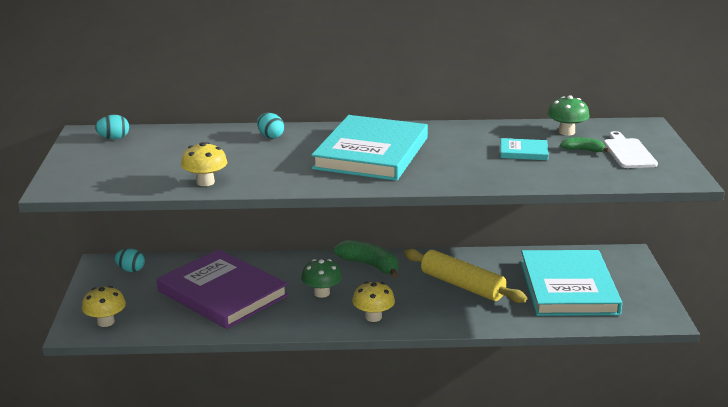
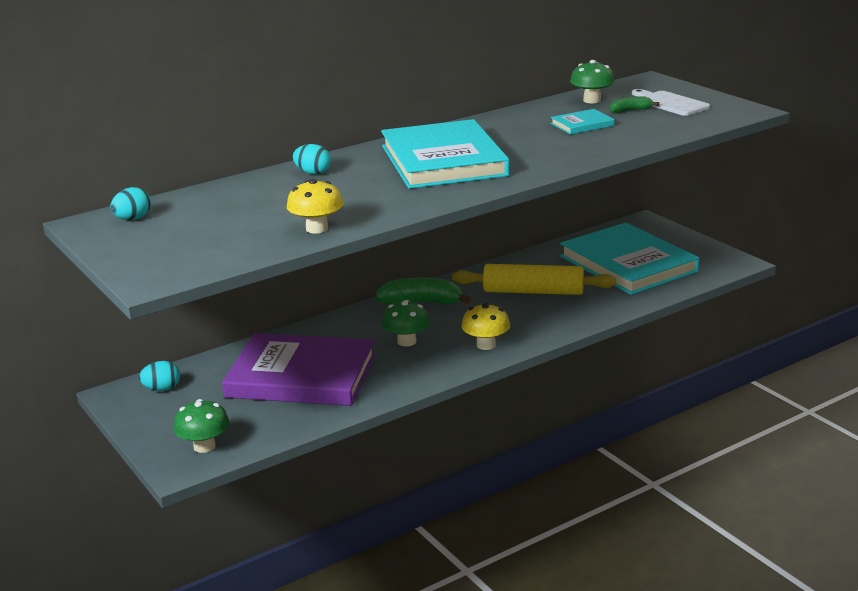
camera: 30 degrees left, 0 degrees up
yellow mushroom [82,286,126,327] -> green mushroom [173,399,229,453]

